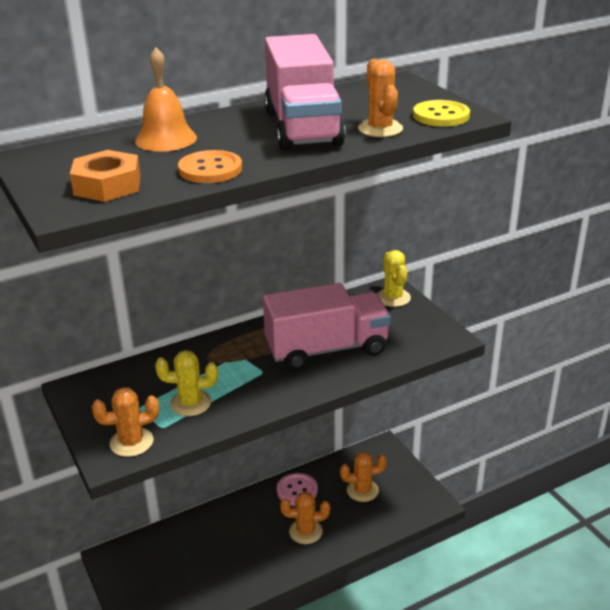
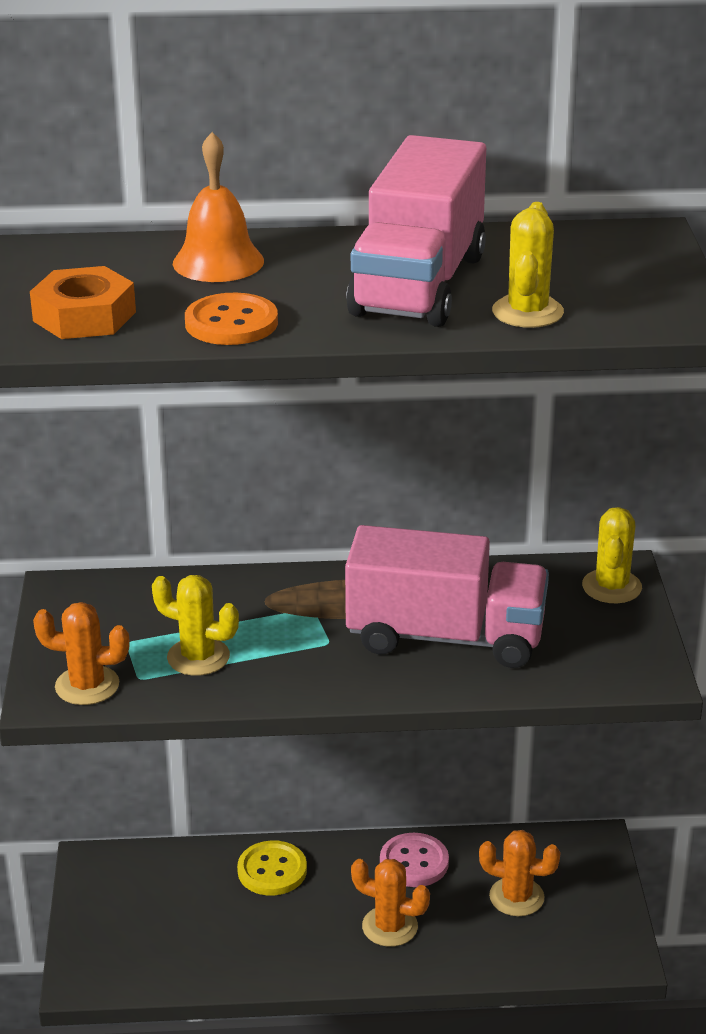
camera: 25 degrees right, 0 degrees up
orange cactus [358,59,403,137] -> yellow cactus [492,202,564,328]
yellow button [413,100,470,126] -> yellow button moved to [237,840,307,896]

